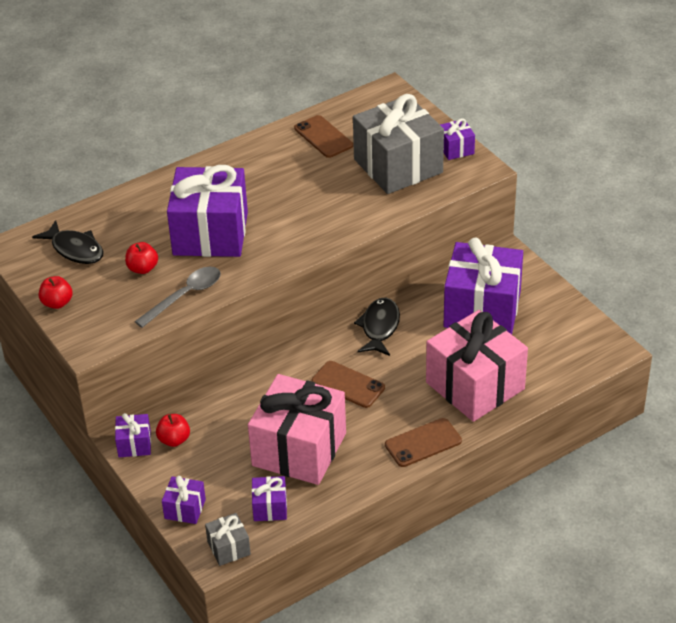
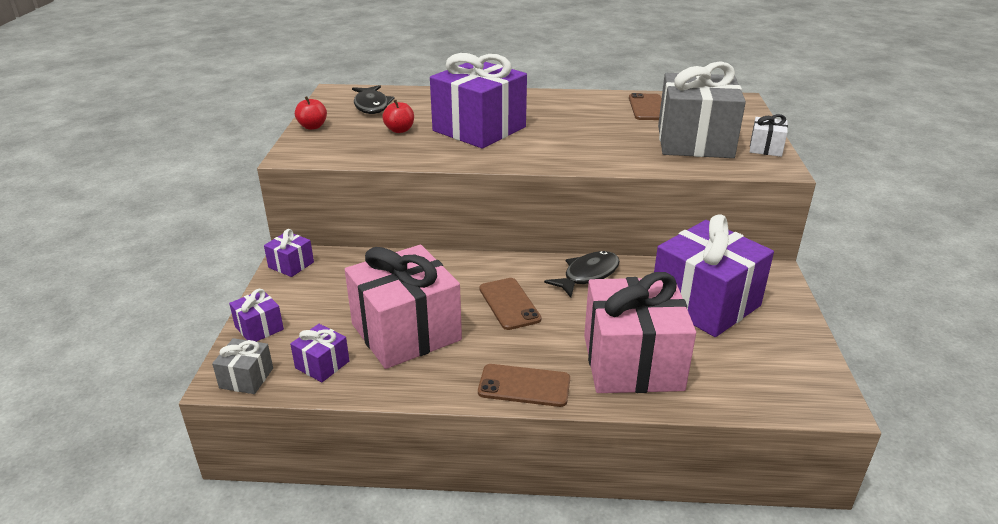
camera: 35 degrees right, 10 degrees down
grey spoon [134,267,221,328] -> none
red apple [156,414,190,447] -> none
purple gift [440,118,475,160] -> white gift [750,114,788,157]

